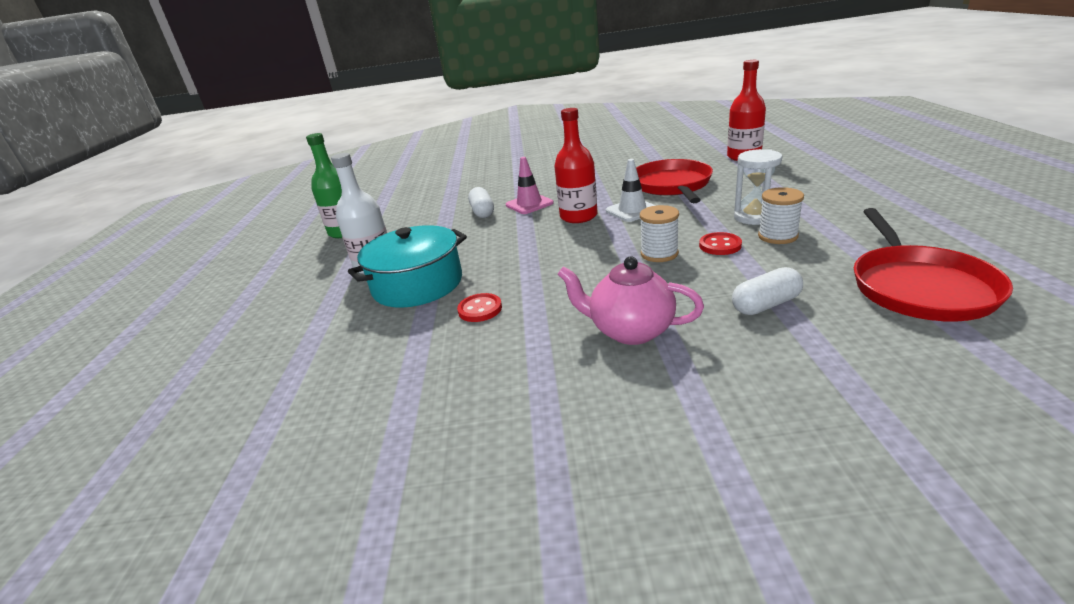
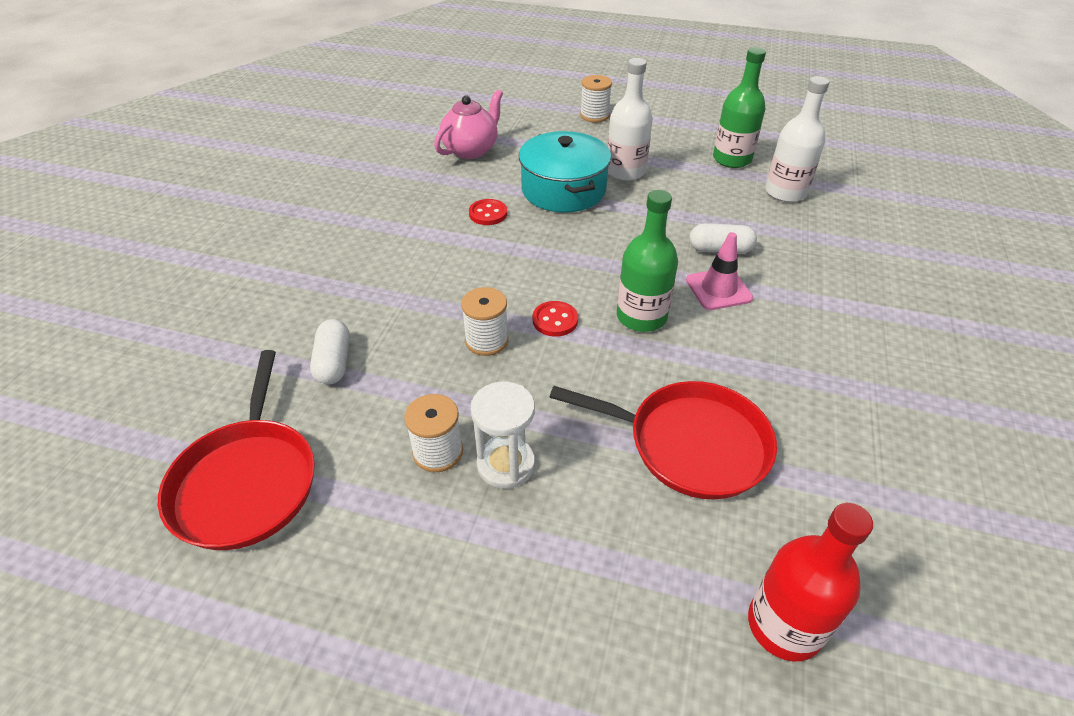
camera: 105 degrees right, 15 degrees up
red bottle [554,108,598,223] -> green bottle [617,190,678,332]
pink teapot [558,256,704,345] -> pink teapot moved to [434,89,503,159]
white traffic cone [606,159,656,222] -> none
red button [699,232,742,255] -> red button moved to [533,301,578,337]
red pan [854,208,1013,321] -> red pan turned 120 degrees counterclockwise [158,350,315,550]
none -> white spool [580,75,612,123]
none -> white bottle [765,76,830,202]

